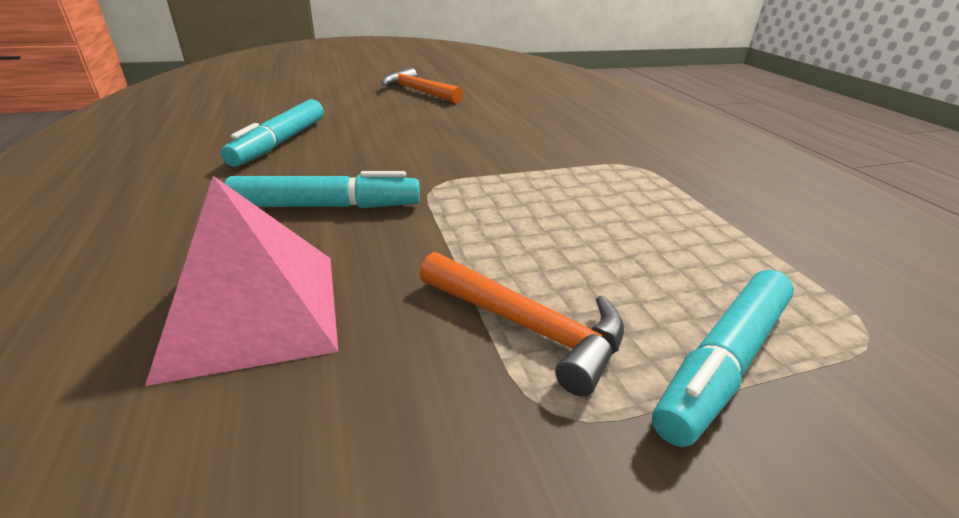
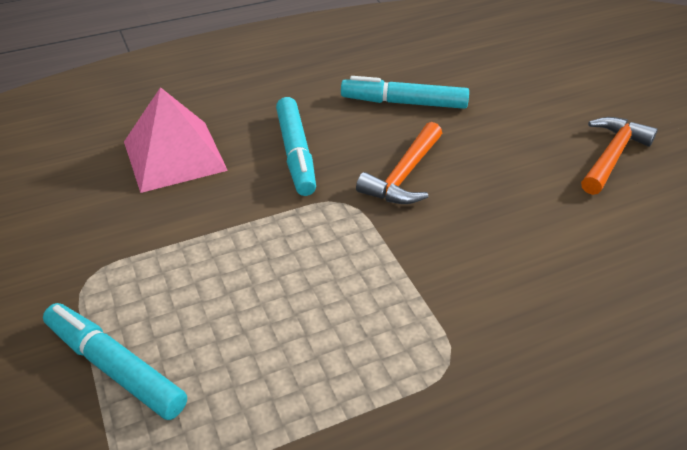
camera: 85 degrees right, 10 degrees up
orange hammer [419,252,624,397] -> orange hammer moved to [356,122,442,204]

